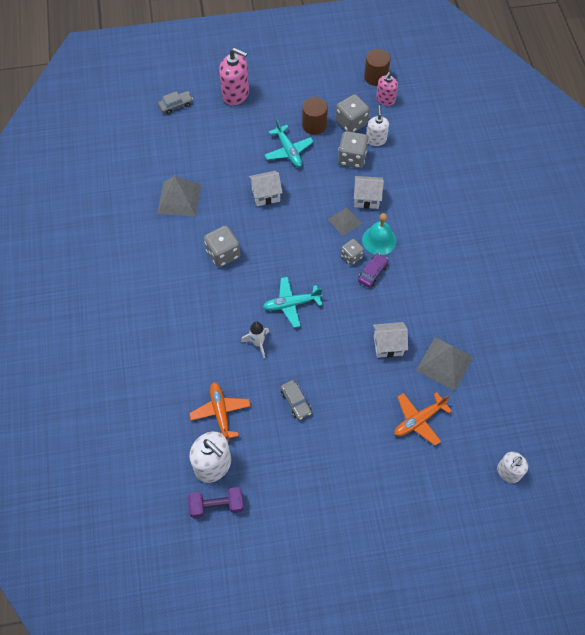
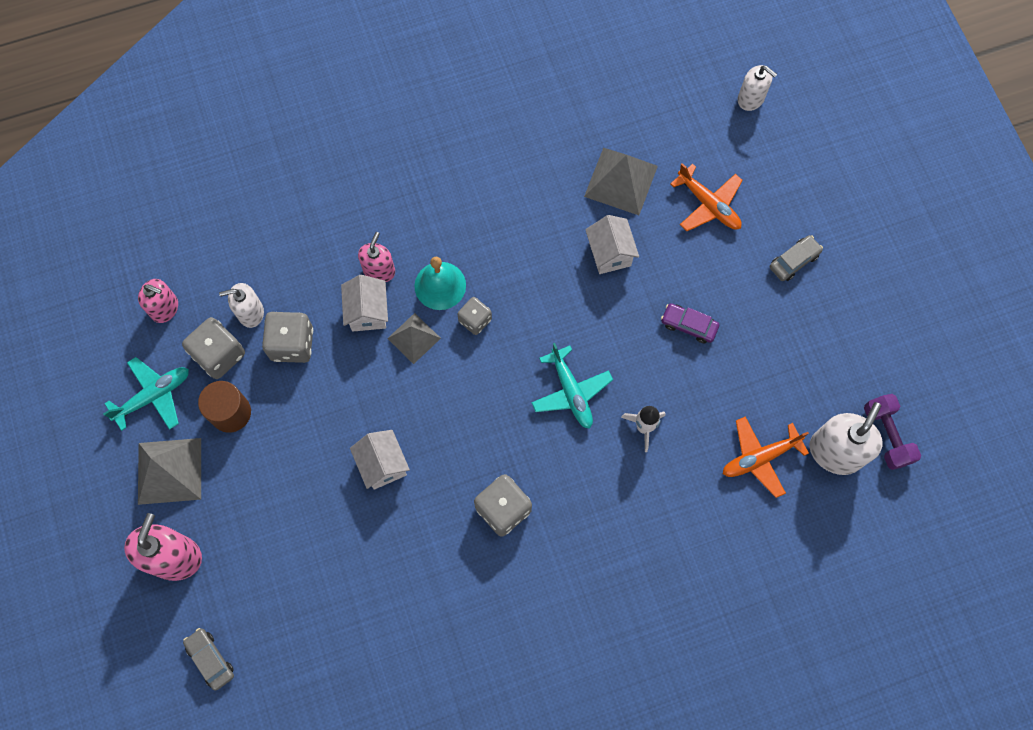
camera: 100 degrees left, 10 degrees up
grey pyramid [157,176,201,217] -> grey pyramid moved to [138,438,201,505]
turquoise plane [265,119,314,167] -> turquoise plane moved to [103,357,189,431]
grey car [280,380,312,420] -> grey car moved to [770,235,823,281]
purple car [358,253,389,288] -> purple car moved to [661,303,719,343]
brown cylinder [364,49,391,86] -> none
none -> pink soap dispenser [358,232,395,282]

